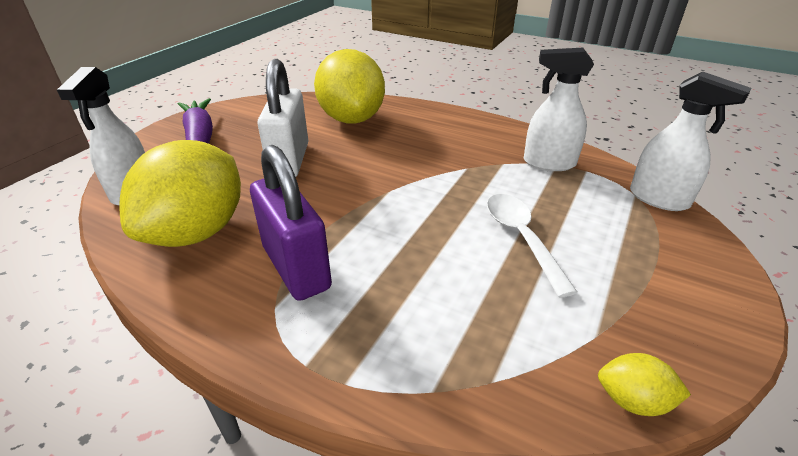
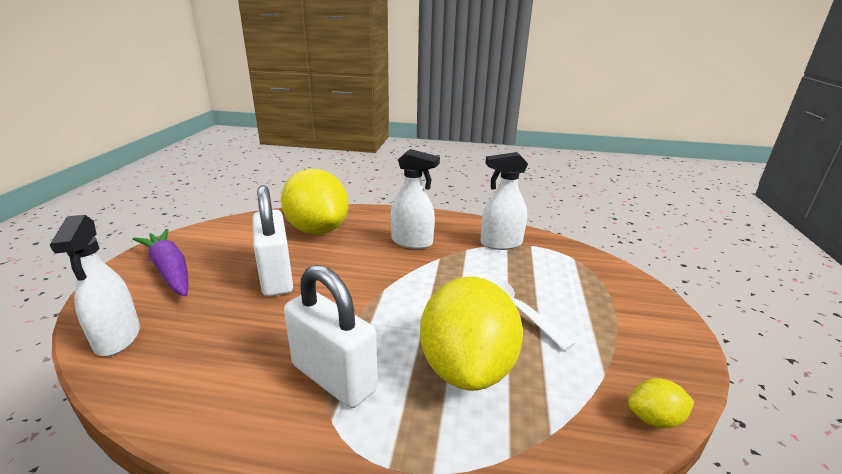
camera: 20 degrees left, 10 degrees down
yellow lemon [119,140,241,247] -> yellow lemon moved to [420,277,523,391]
purple padlock [250,145,332,301] -> white padlock [284,265,378,408]
white spray bottle [630,71,752,211] -> white spray bottle moved to [391,149,440,249]

